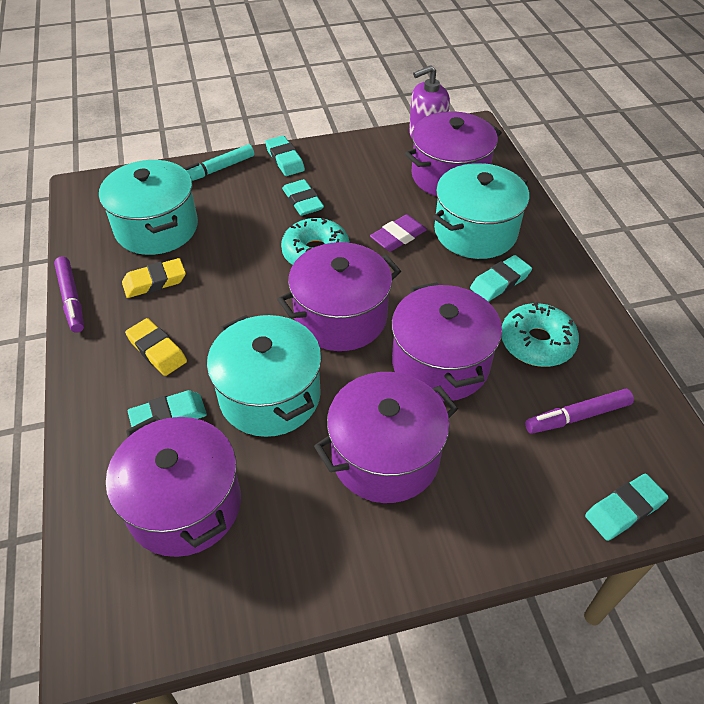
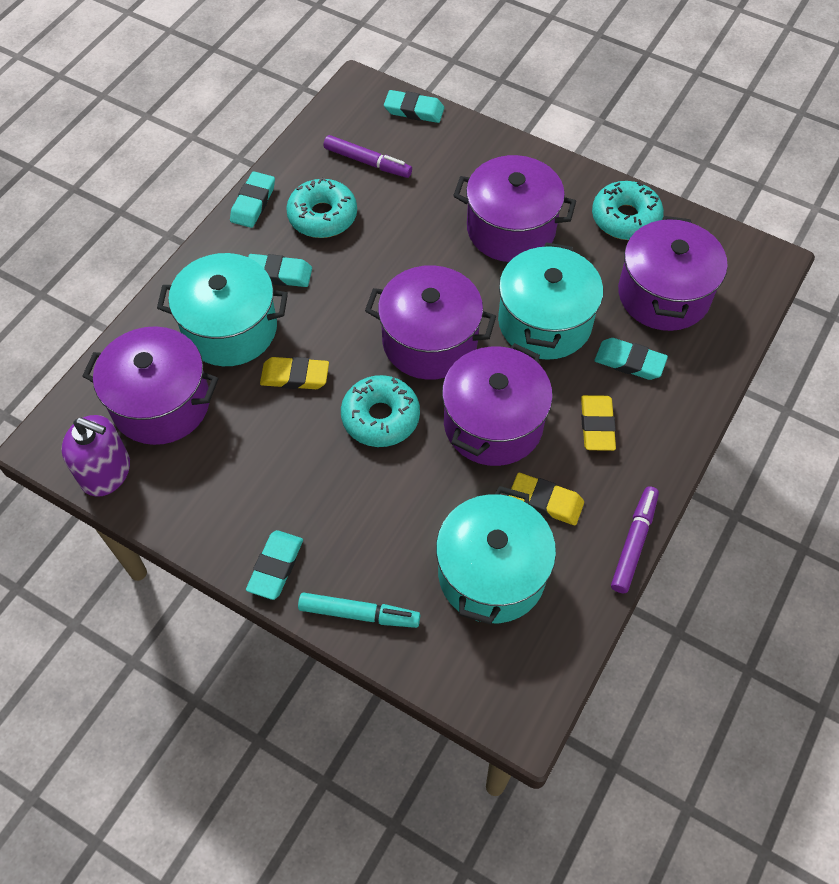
camera: 135 degrees left, 10 degrees up
turquoise eraser [282,179,324,216] -> turquoise eraser moved to [230,171,275,228]
purple eraser [370,214,427,251] -> yellow eraser [260,357,329,389]
purple pot [392,282,502,401] -> purple pot moved to [442,343,553,466]
none -> turquoise donut [592,181,664,240]

